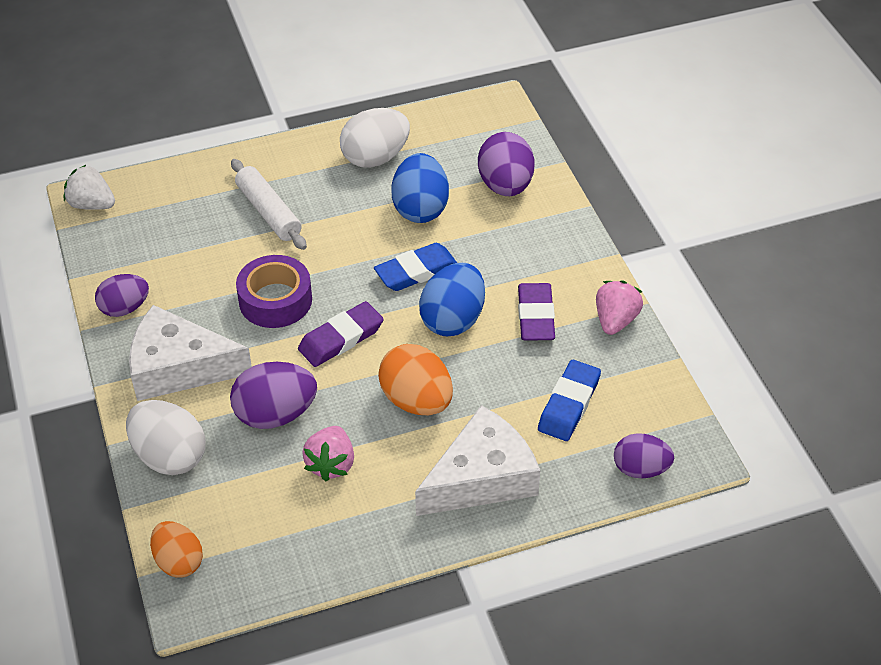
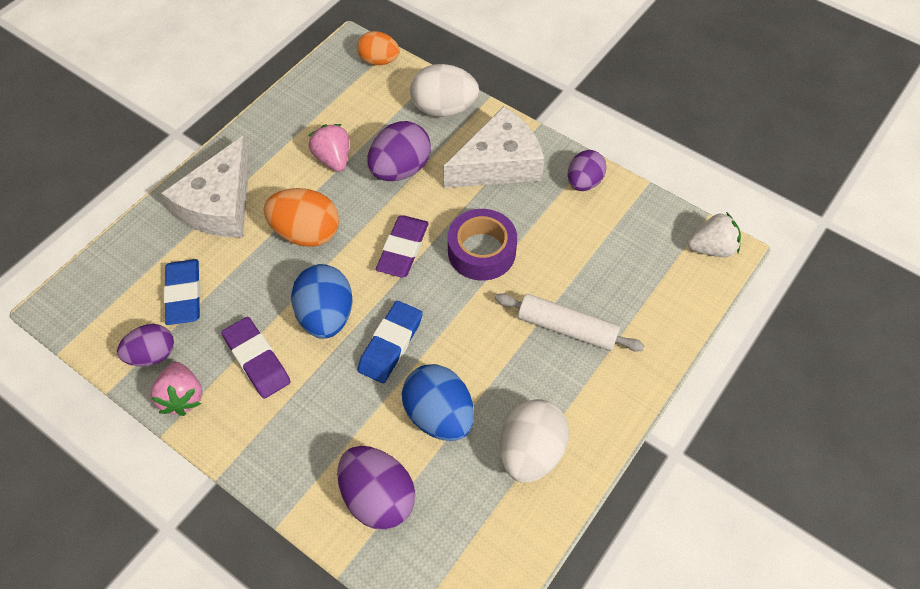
camera: 145 degrees right, 10 degrees up
purple egg [614,433,674,478] -> purple egg moved to [117,324,174,366]

